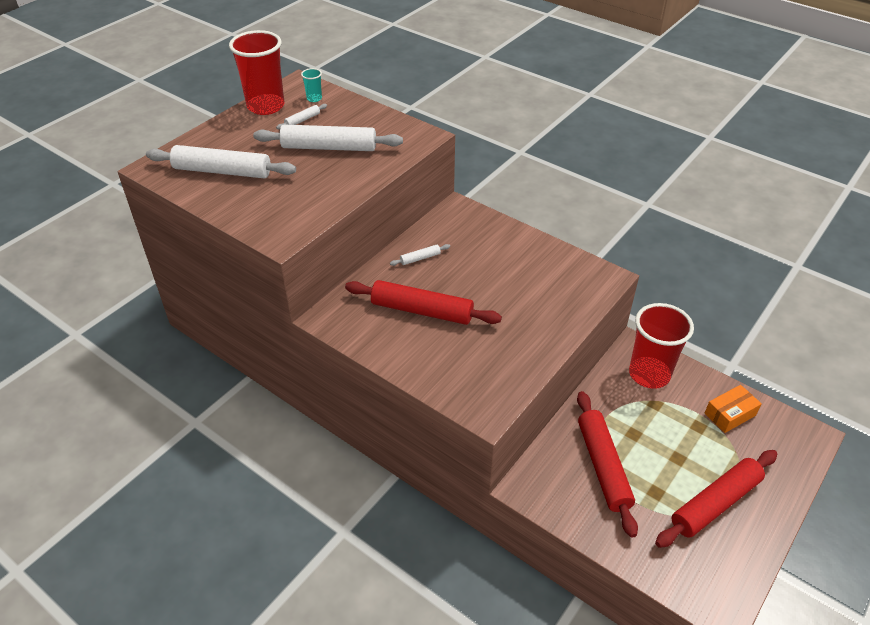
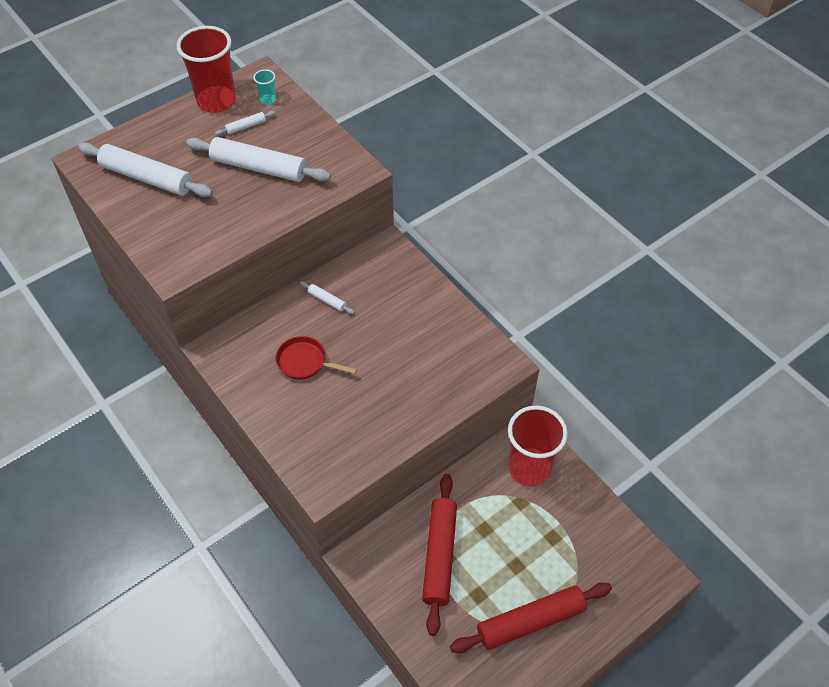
camera: 15 degrees right, 10 degrees up
red rolling pin [345,280,502,325] -> red pan [276,336,357,380]
white rolling pin [390,244,450,266] -> white rolling pin turned 45 degrees clockwise [300,281,354,314]
orange box [705,385,762,433] -> none

